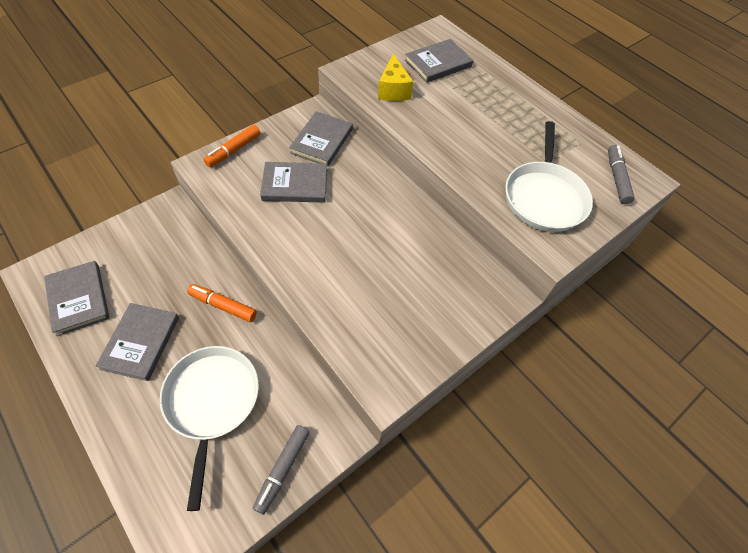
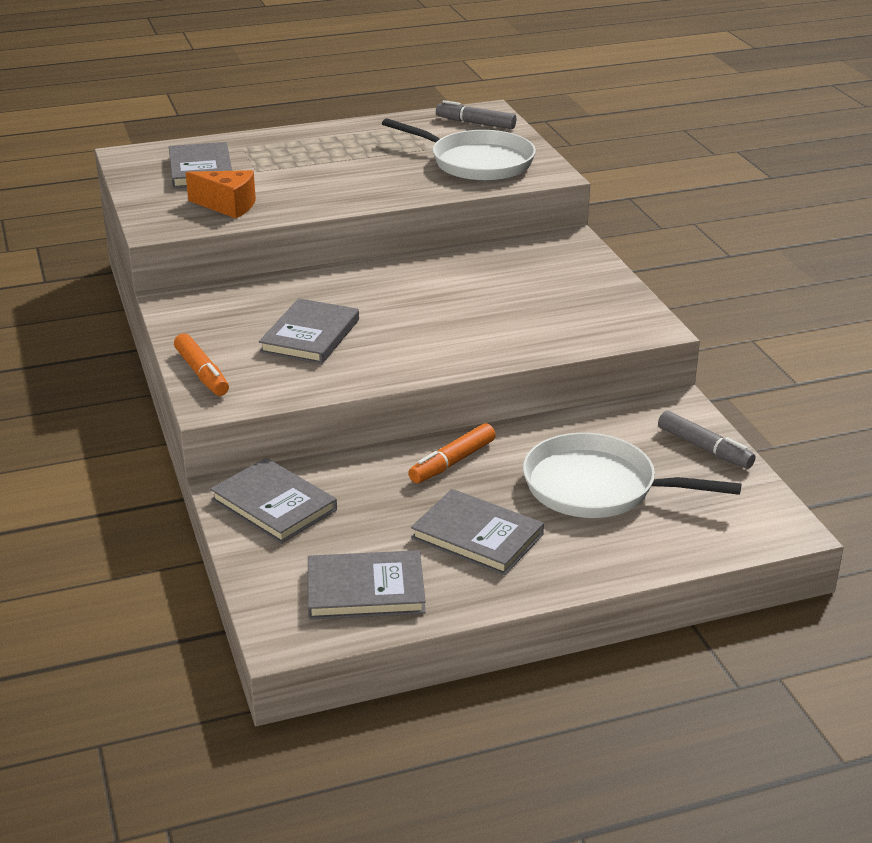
camera: 65 degrees left, 25 degrees down
grey book [289,111,353,167] -> grey book moved to [210,458,337,544]
yellow cheese [378,54,413,101] -> orange cheese [186,170,256,218]

